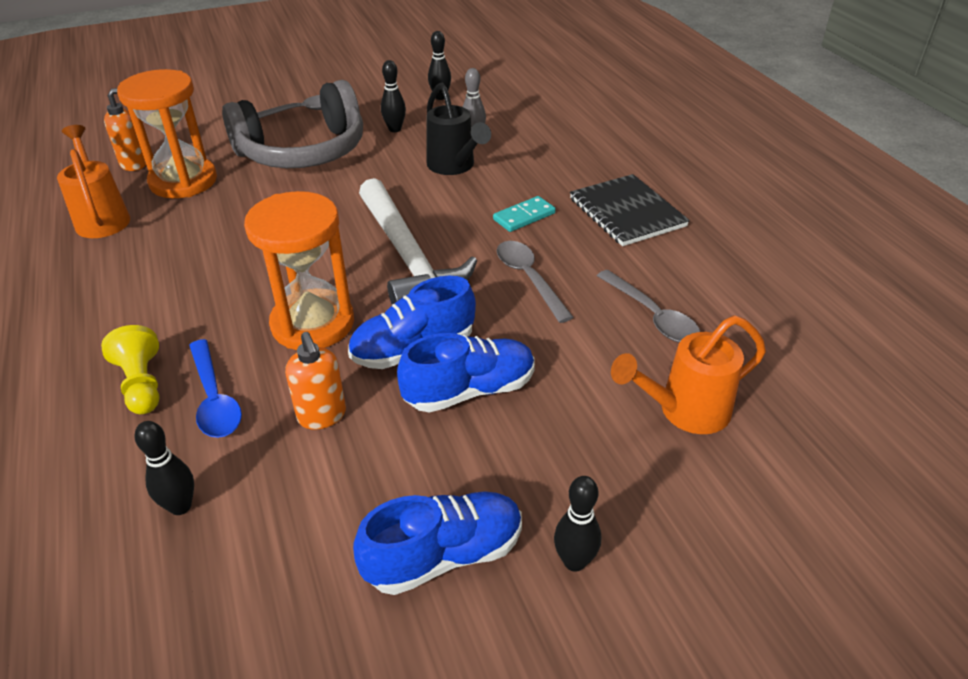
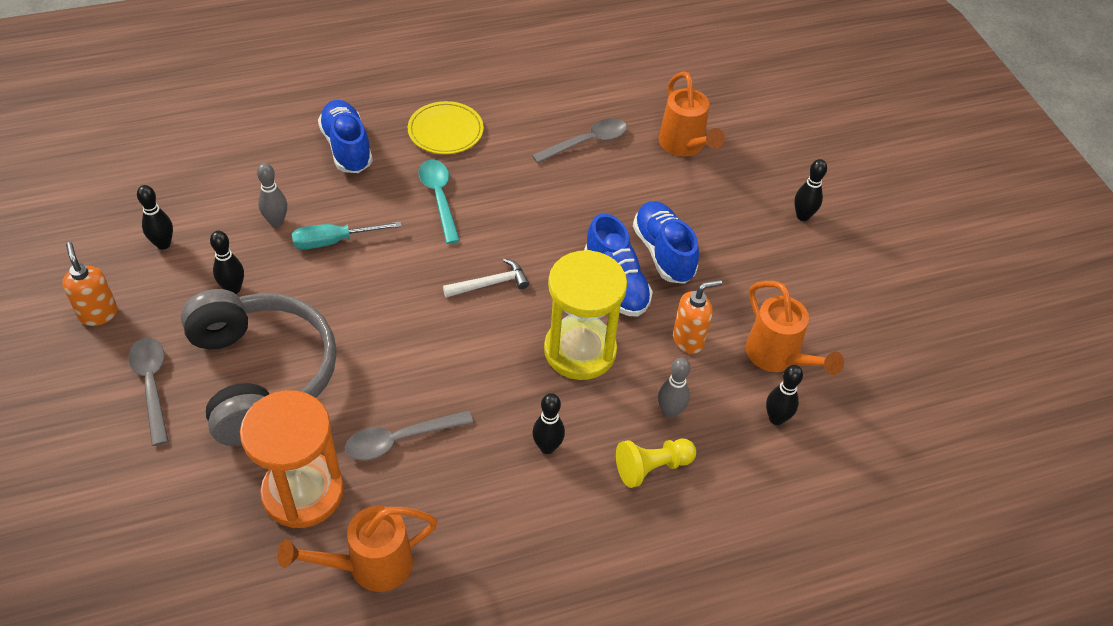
camera: 90 degrees left, 10 degrees up
orange soap dispenser [104,88,146,171] -> orange soap dispenser moved to [62,242,118,326]
blue spoon [189,339,242,438] -> grey bowling pin [658,357,690,418]
orange hourglass [244,191,354,350] -> yellow hourglass [544,250,627,380]
blue shoe [353,491,522,595] -> blue shoe moved to [318,100,373,173]
white hammer [359,178,477,304] -> white hammer [443,258,529,298], size x0.45
black watering can [427,83,491,175] -> turquoise screwdriver [292,221,402,249]
turquoise domino [493,196,556,232] -> turquoise spoon [419,160,460,244]
grey spoon [496,241,574,323] -> grey spoon moved to [345,410,473,460]
black notebook [570,174,690,246] -> yellow plate [408,101,484,154]
none -> black bowling pin [532,393,565,454]
none -> orange watering can [746,281,844,375]

